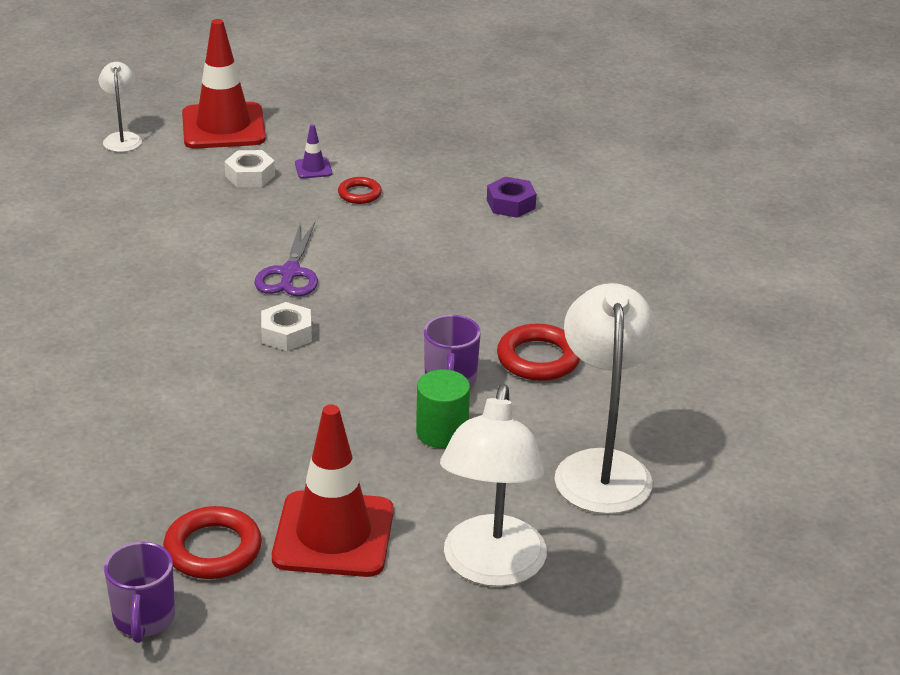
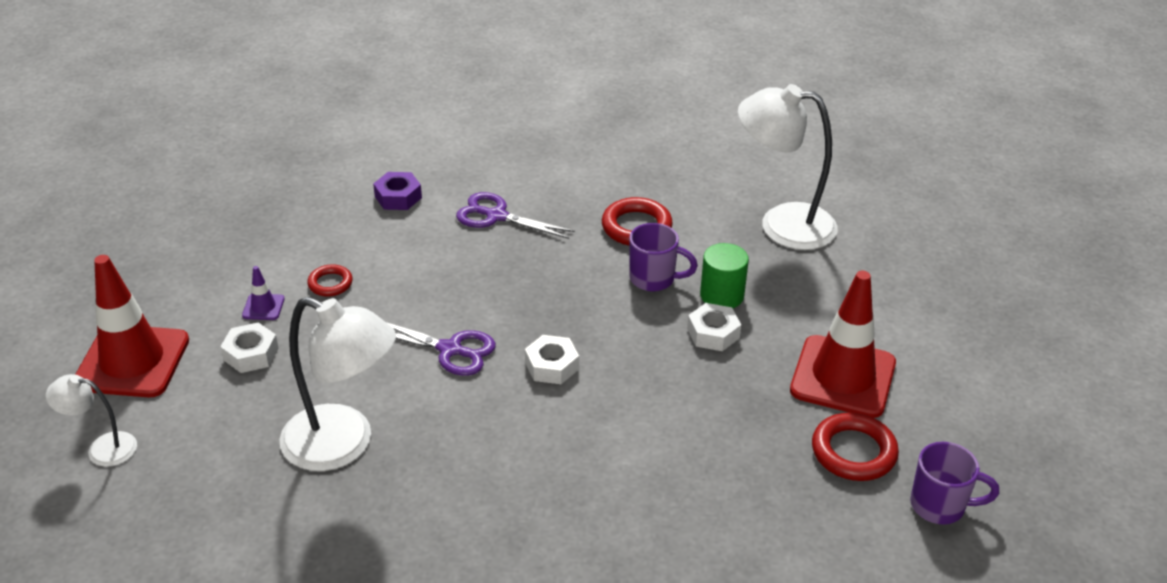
camera: 75 degrees left, 5 degrees up
white lamp [440,384,547,587] -> white lamp moved to [280,297,396,471]
none -> purple scissors [456,192,575,239]
none -> white nut [687,303,741,351]

